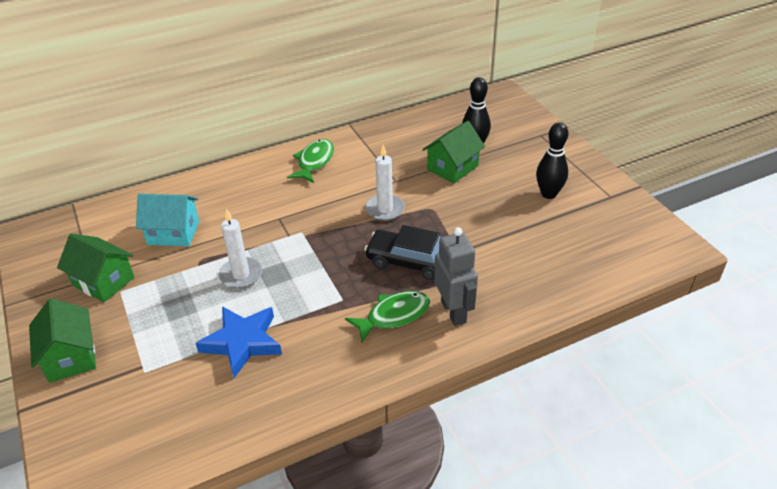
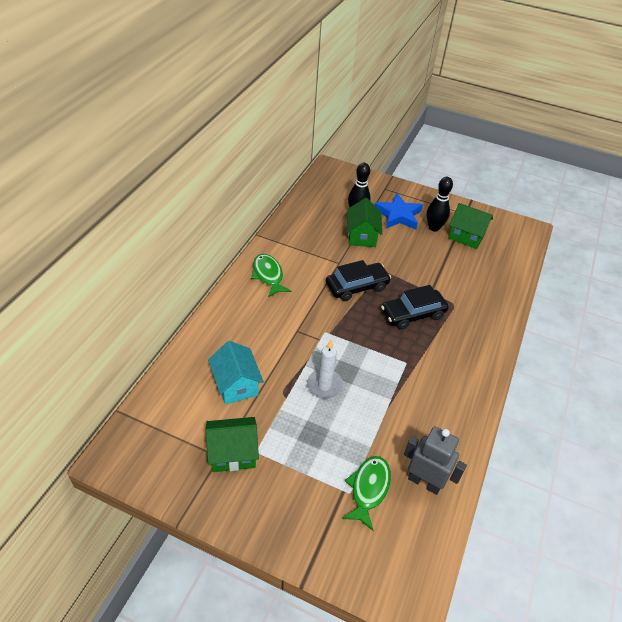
camera: 45 degrees left, 5 degrees up
green house [29,298,96,383] -> green house moved to [448,203,493,249]
turquoise house [136,194,199,246] -> turquoise house turned 75 degrees counterclockwise [208,341,264,405]
blue star [196,306,282,378] -> blue star moved to [374,193,423,229]
green fish [345,291,430,343] -> green fish moved to [342,456,391,531]
white candle [365,145,405,221] -> black car [326,260,391,301]
grey robot [434,227,478,326] -> grey robot moved to [404,426,467,495]

